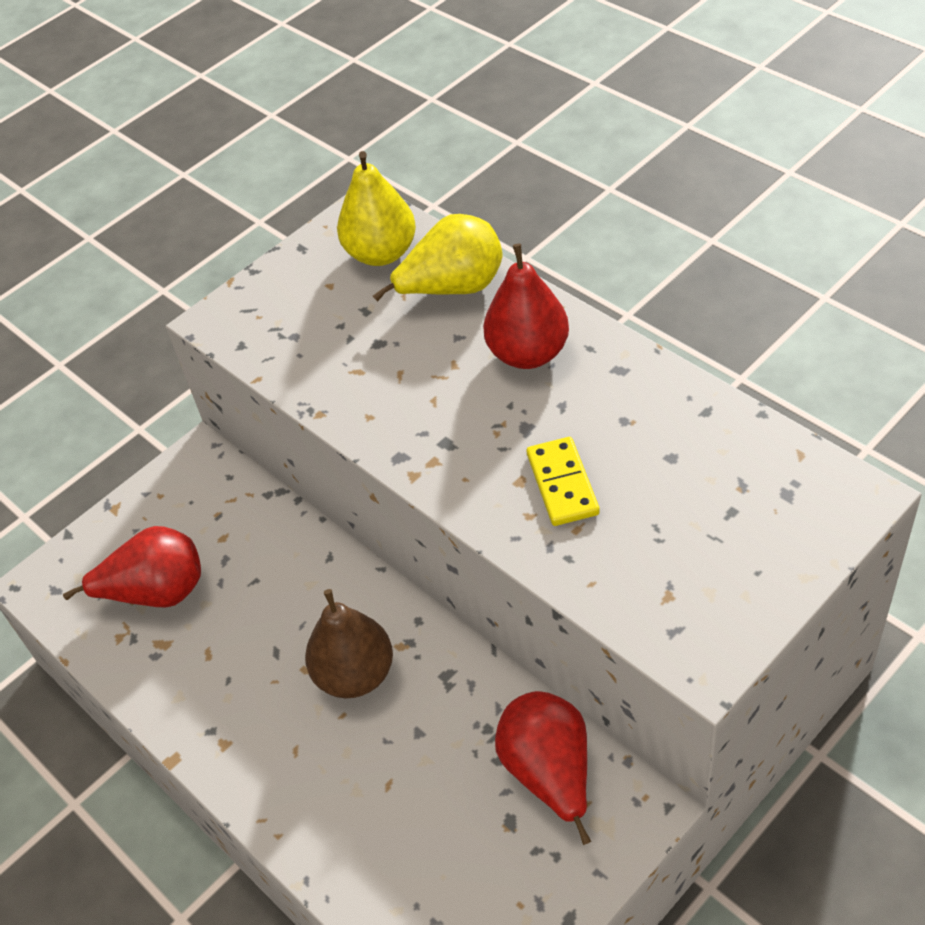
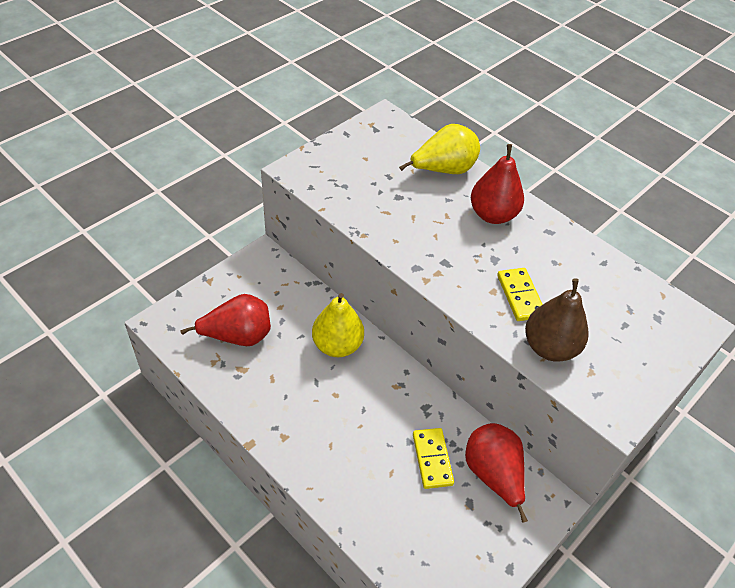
camera: 10 degrees left, 0 degrees up
brown pear [305,589,393,698] -> brown pear moved to [525,278,589,362]
yellow pear [337,151,416,266] -> yellow pear moved to [312,293,364,357]
none -> yellow domino [413,428,454,489]

